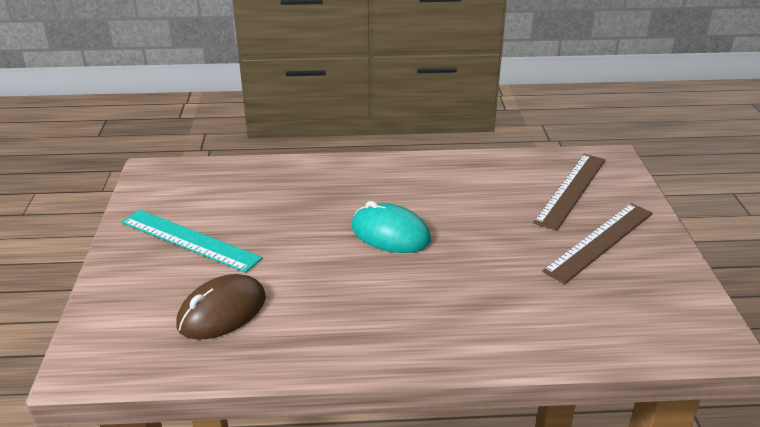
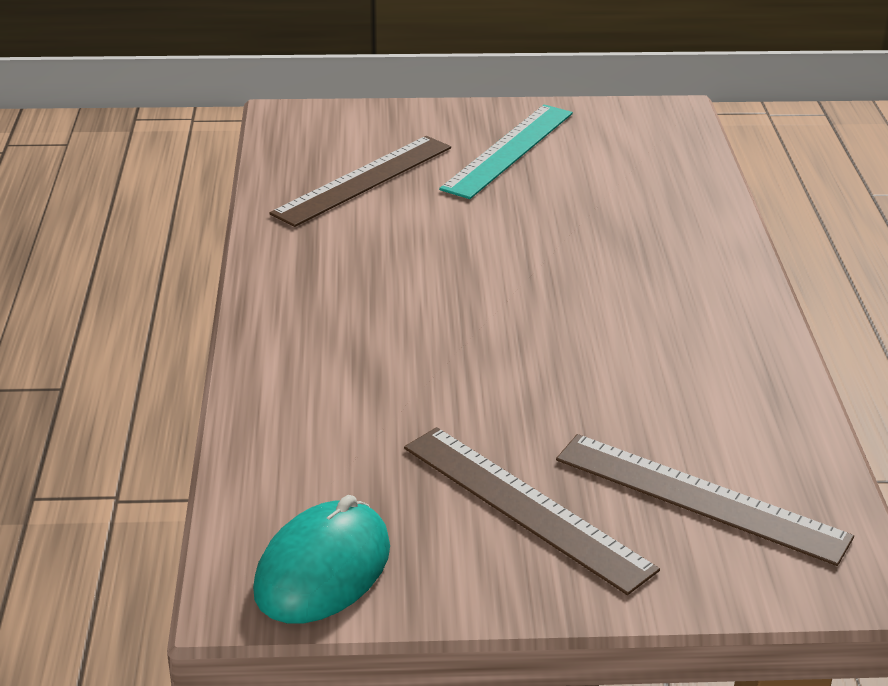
camera: 90 degrees right, 0 degrees up
brown mouse [176,274,266,340] -> brown ruler [269,136,451,227]
turquoise mouse [352,201,431,253] -> turquoise mouse moved to [253,495,390,623]

